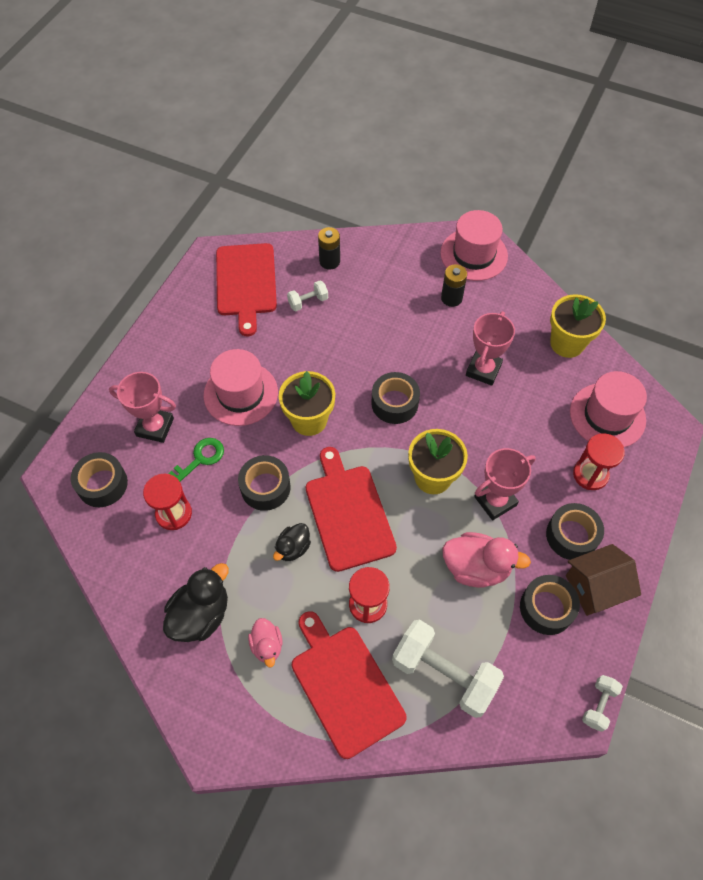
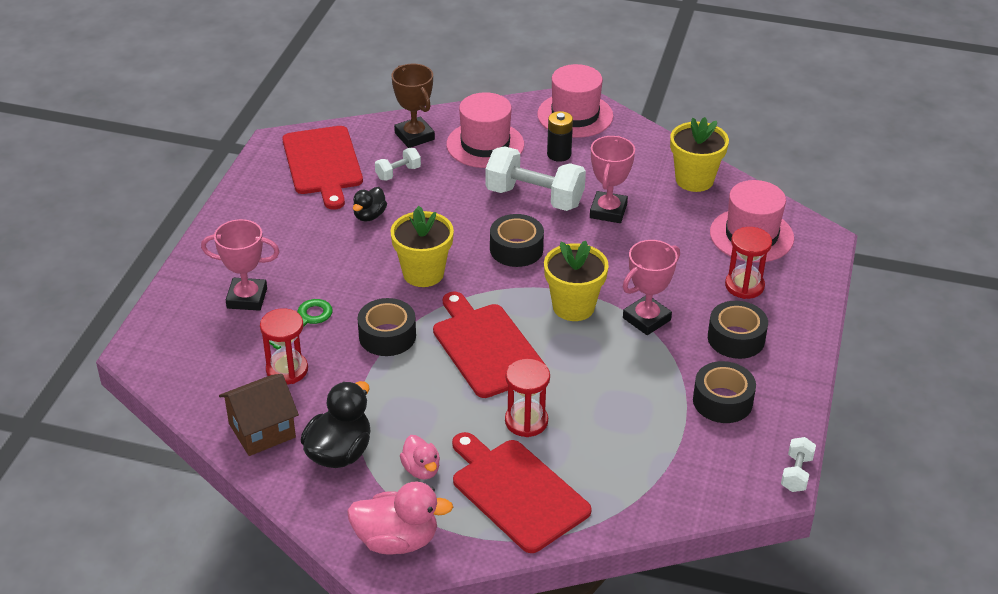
camera: 10 degrees left, 20 degrees down
black tape [71,452,128,507] -> none
pink hat [204,349,278,426] -> pink hat moved to [446,92,524,168]
black duck [273,523,311,561] -> black duck moved to [353,187,387,222]
black battery [318,227,340,270] -> brown trophy [391,64,435,148]
white dumbbell [392,620,504,718] -> white dumbbell moved to [485,147,586,211]
pink duck [442,532,531,588] -> pink duck moved to [347,481,453,554]
brown house [566,544,641,616] -> brown house moved to [219,374,299,456]

